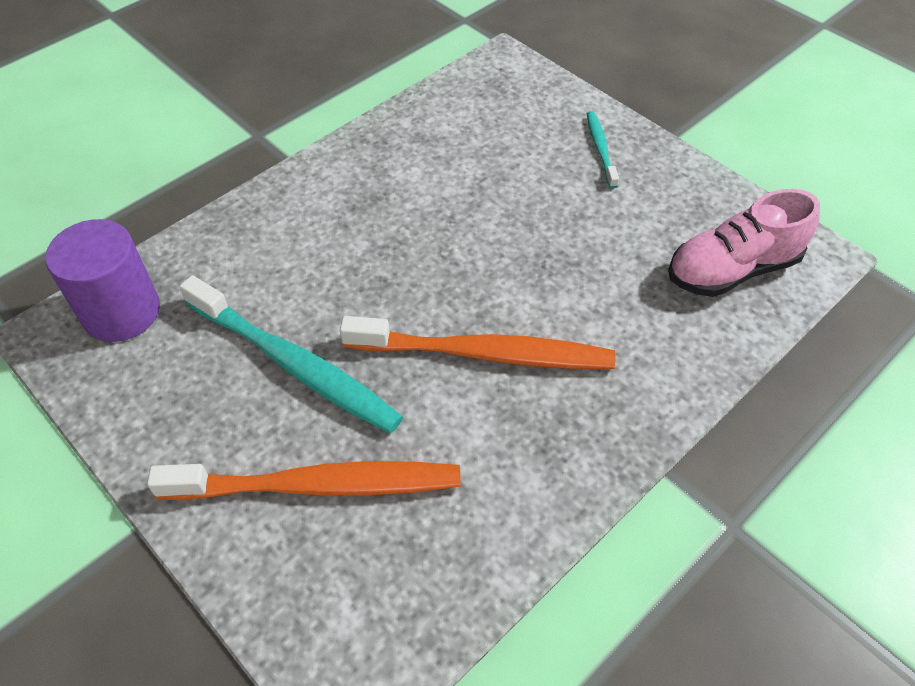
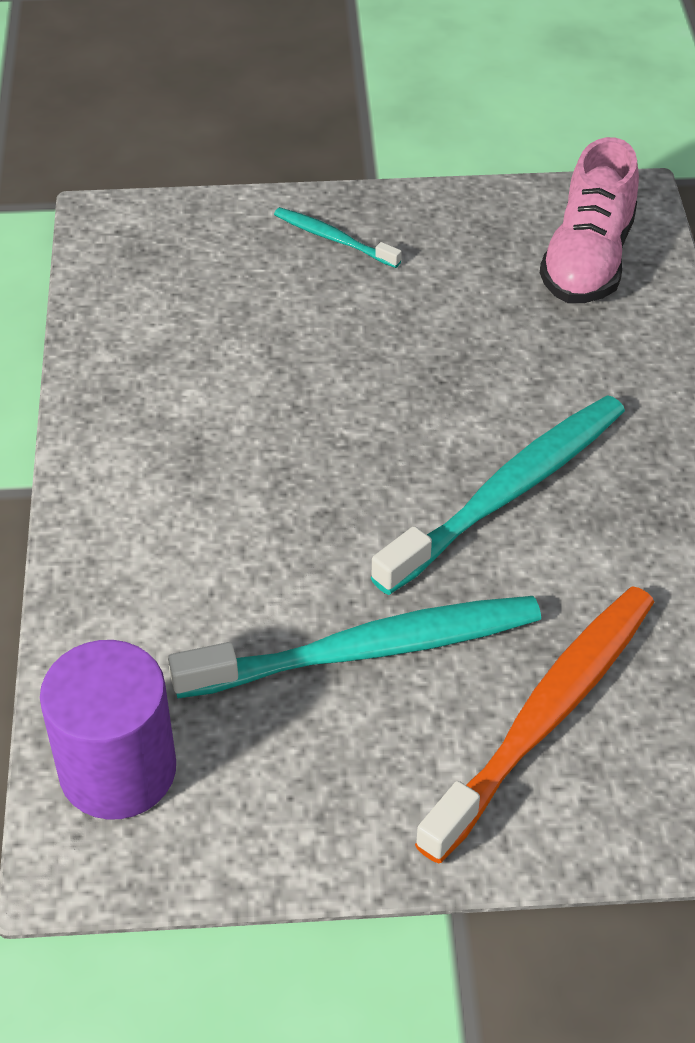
camera: 50 degrees left, 5 degrees down
orange toothbrush [340,316,616,369] -> turquoise toothbrush [371,395,625,595]

